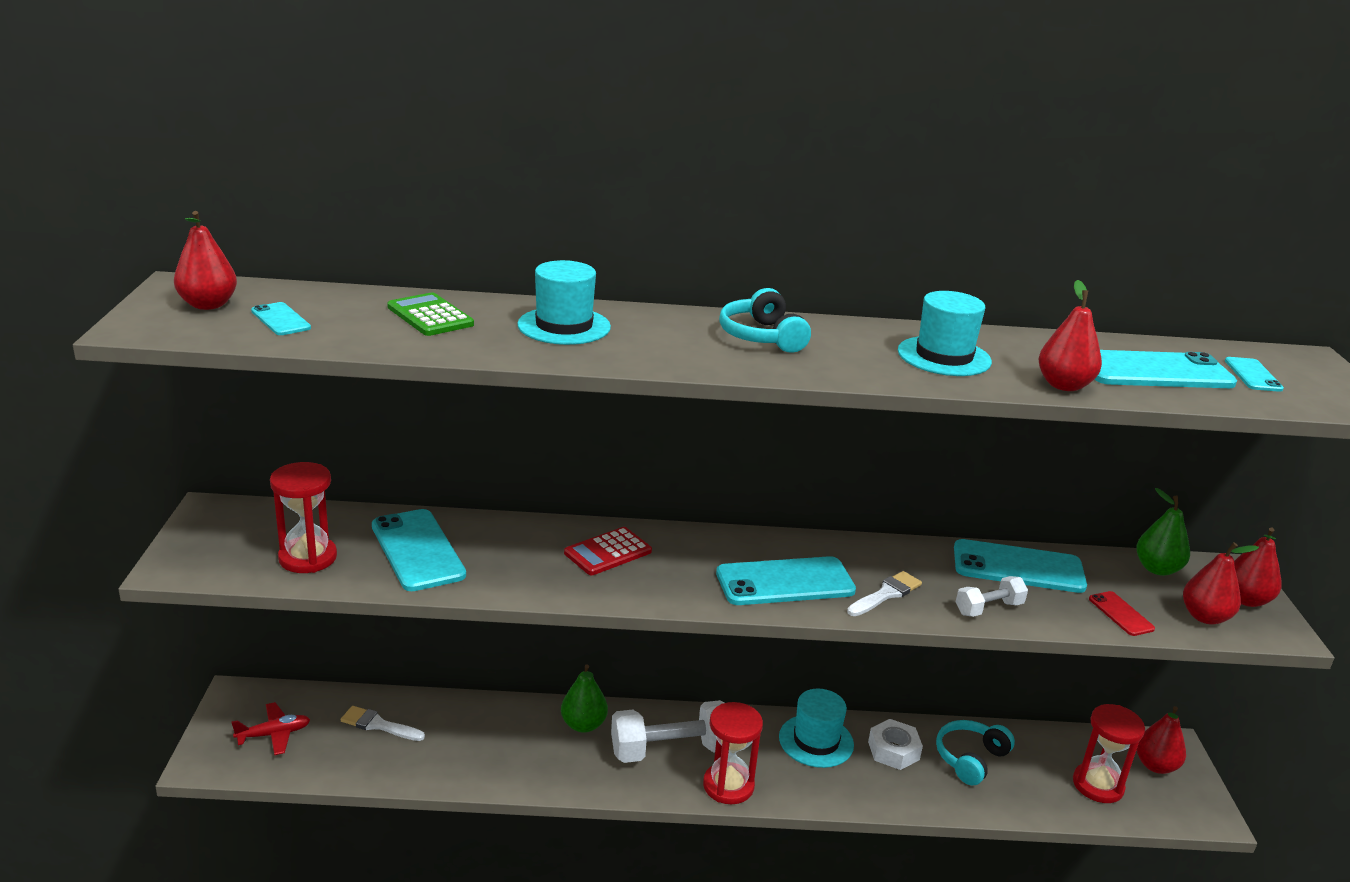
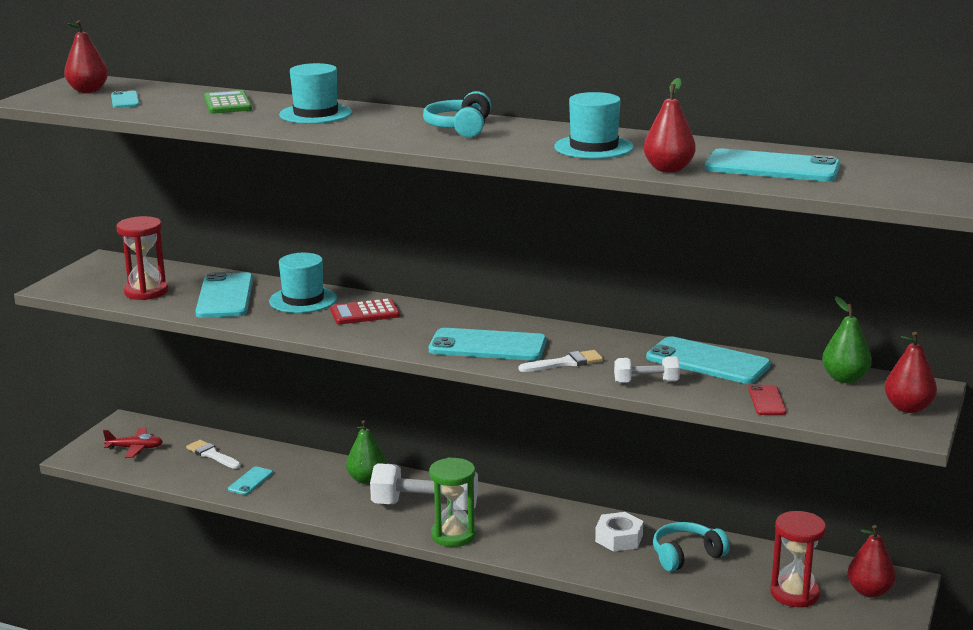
camera: 25 degrees right, 5 degrees down
red hourglass [703,702,763,804] -> green hourglass [429,457,476,547]
turquoise hat [779,689,854,768] -> turquoise hat moved to [269,253,337,313]
red pear [1183,542,1259,625] -> none
turquoise phone [1225,357,1284,392] -> turquoise phone moved to [228,467,273,495]

